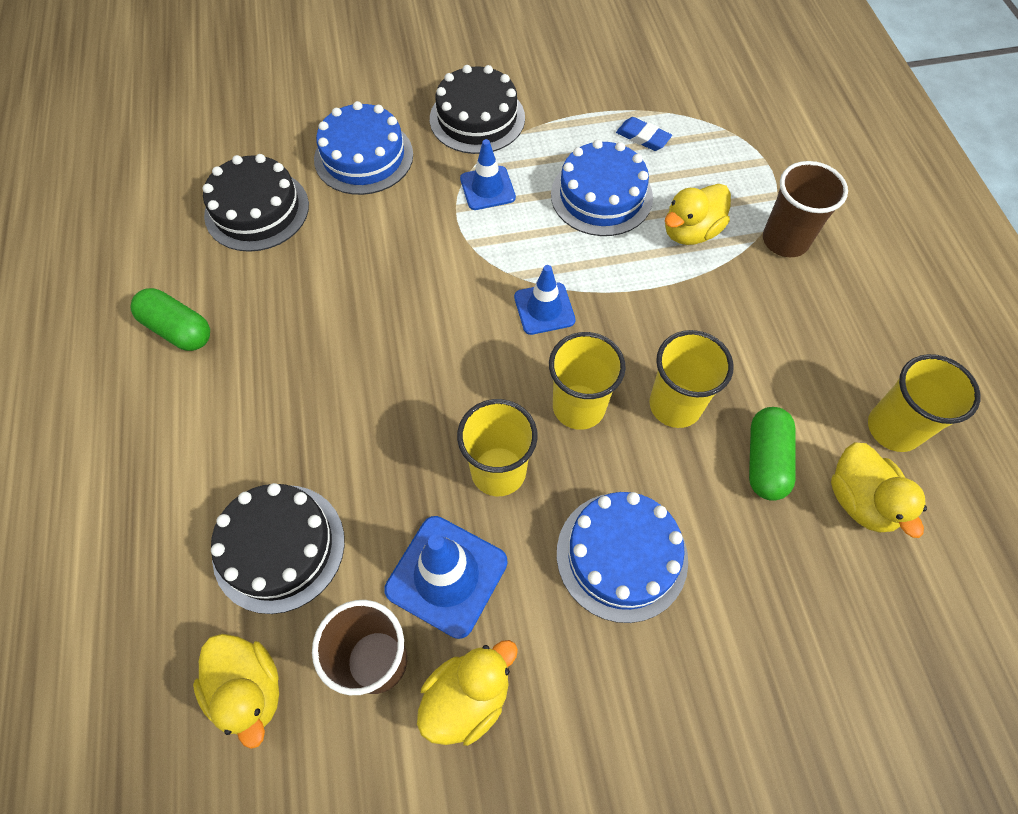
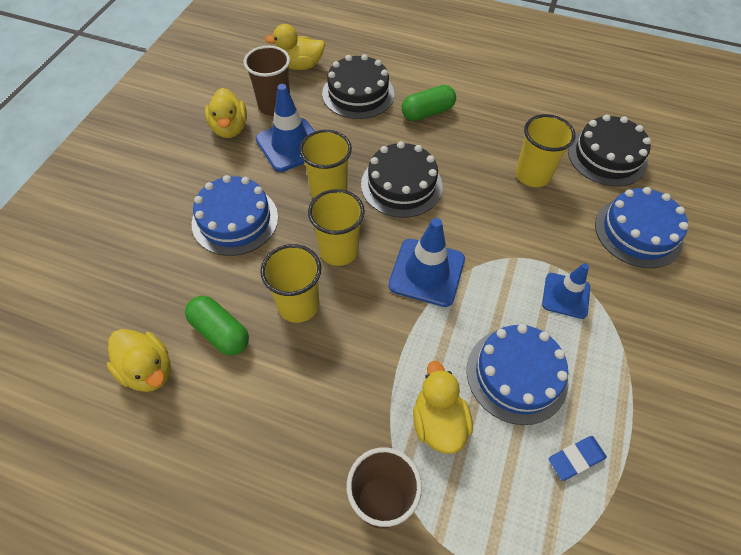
camera: 120 degrees right, 5 degrees down
green capsule [130,288,210,351] -> green capsule moved to [402,85,456,121]
black cake [430,65,525,154] -> black cake moved to [361,141,443,218]
blue traffic cone [514,265,576,335] -> blue traffic cone [388,218,465,307], size x1.53
yellow duck [831,442,927,538] -> yellow duck turned 150 degrees counterclockwise [107,329,171,392]
yellow cup [868,354,980,452] -> yellow cup moved to [516,114,576,187]

